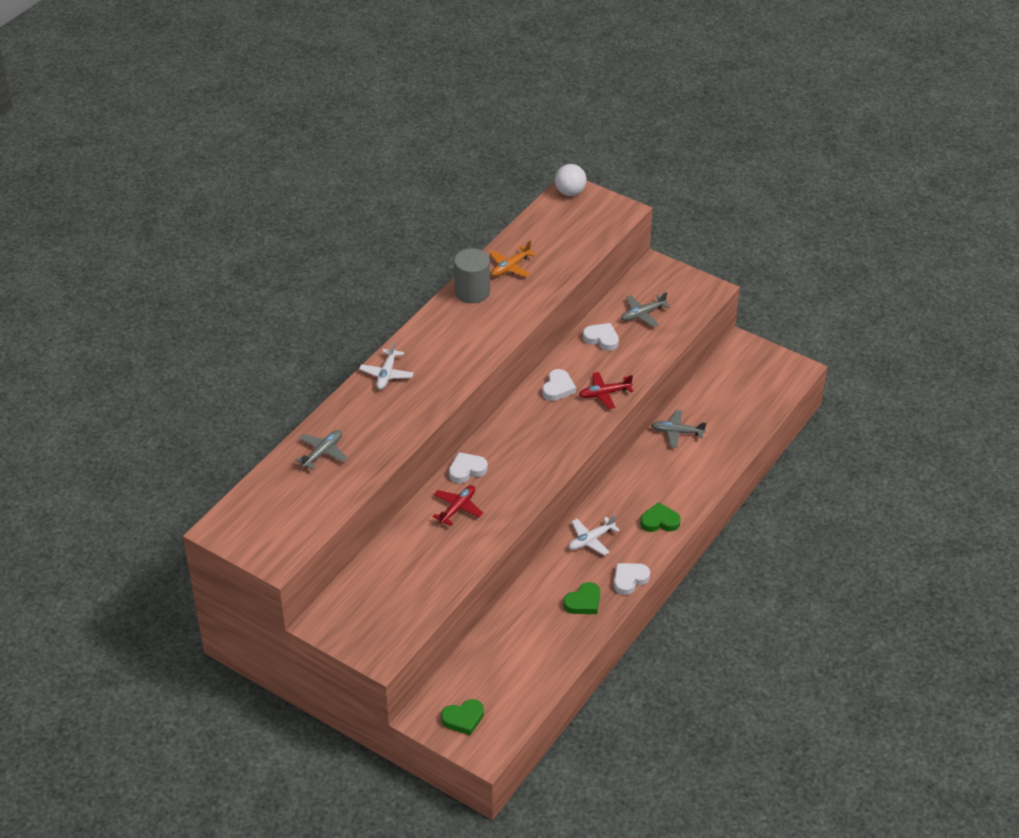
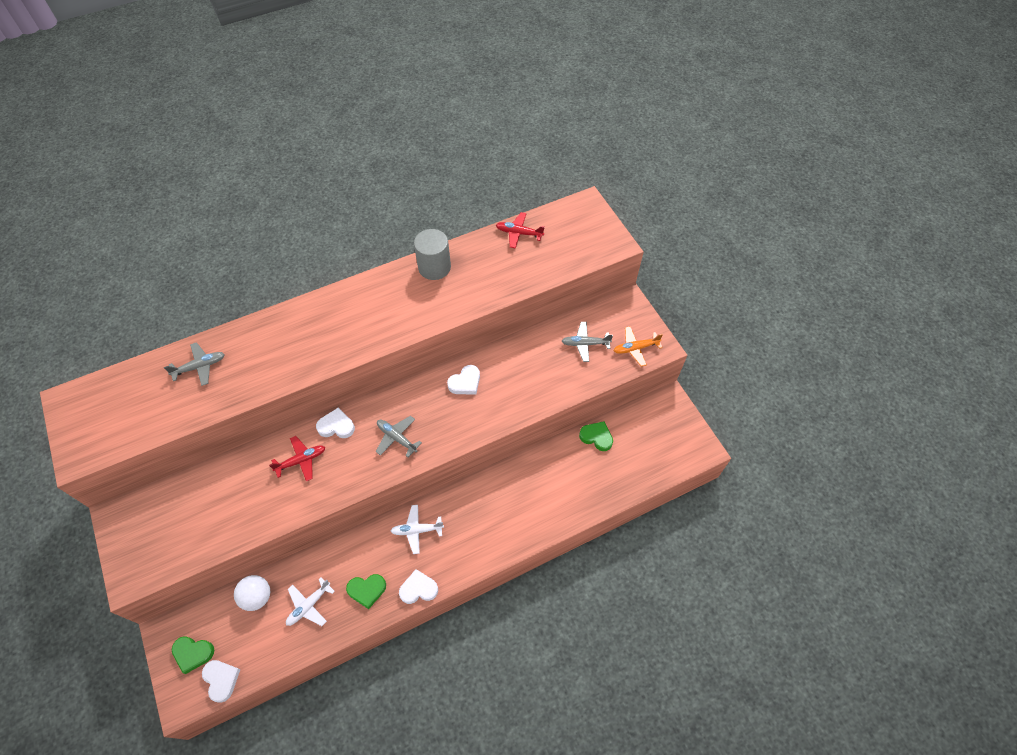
camera: 30 degrees right, 15 degrees up
white plane [359,341,414,390] -> white plane moved to [286,577,335,626]
orange plane [490,241,536,277] -> orange plane moved to [614,326,663,367]
white ball [555,164,586,196] -> white ball moved to [234,575,270,611]
red plane [579,372,633,409] -> red plane moved to [496,212,545,249]
white heart [583,323,619,351] -> white heart moved to [202,660,241,703]
green heart [640,502,681,532] -> green heart moved to [579,421,613,451]
grey plane [651,410,706,448] -> grey plane moved to [376,416,422,457]

